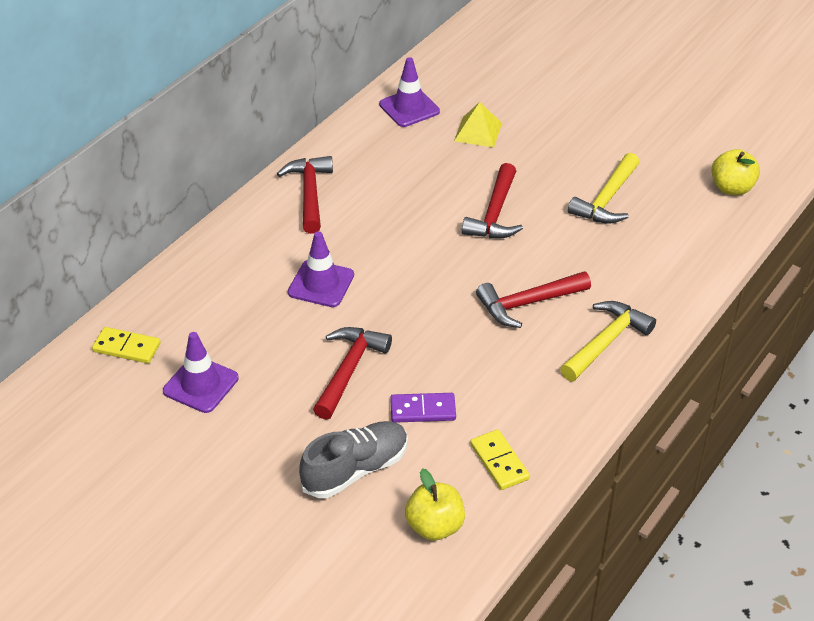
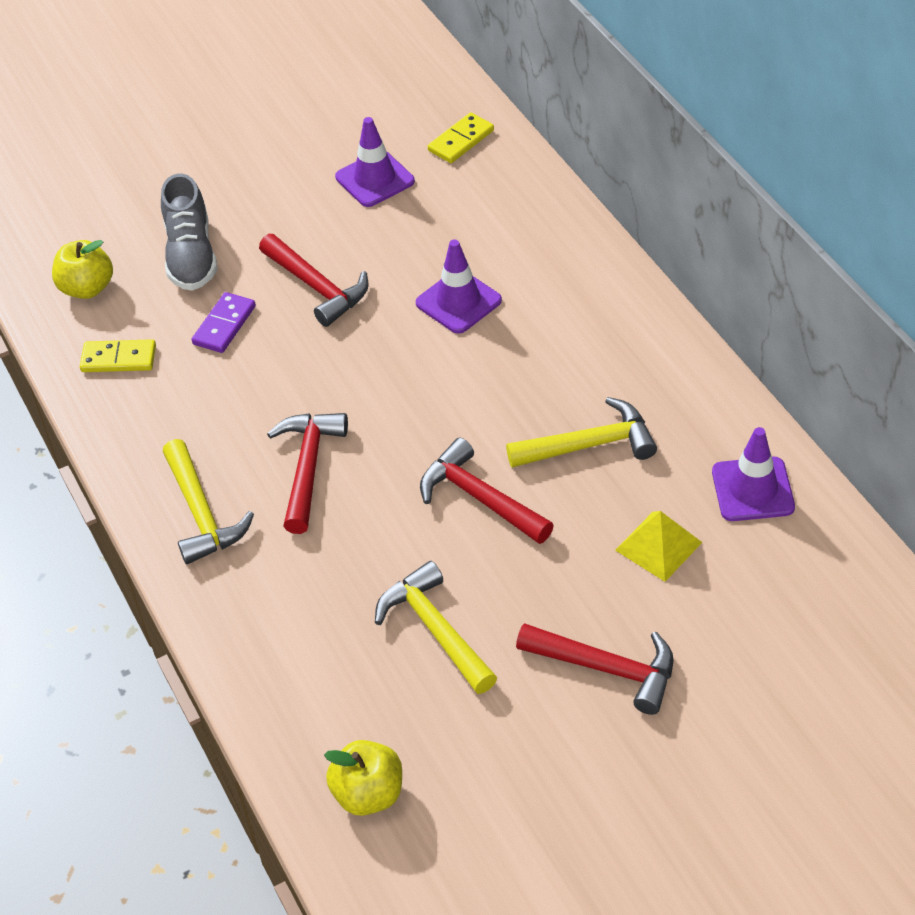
camera: 120 degrees right, 5 degrees up
red hammer [277,156,333,234] -> red hammer moved to [516,623,674,715]
none -> yellow hammer [506,397,657,468]

